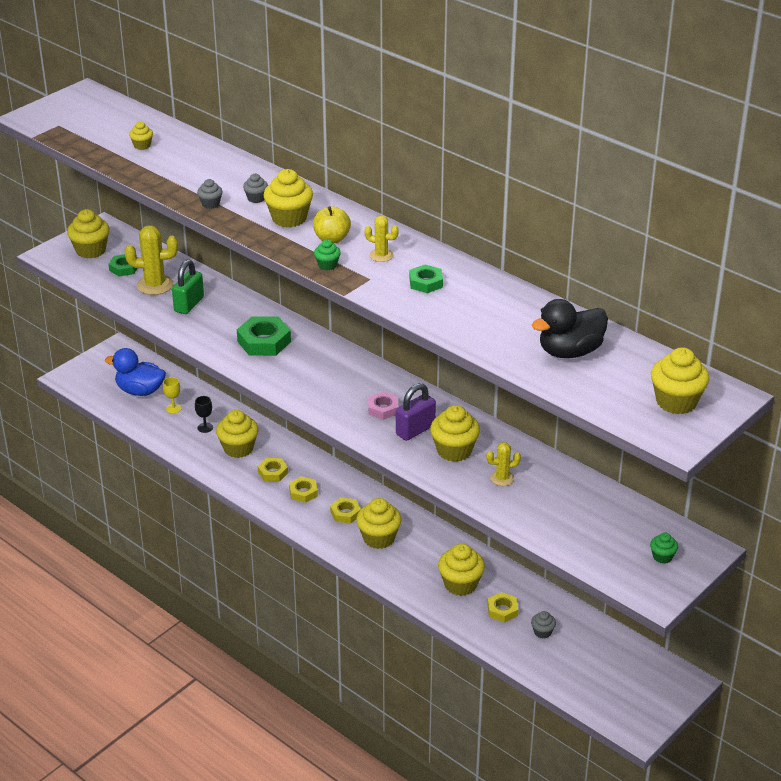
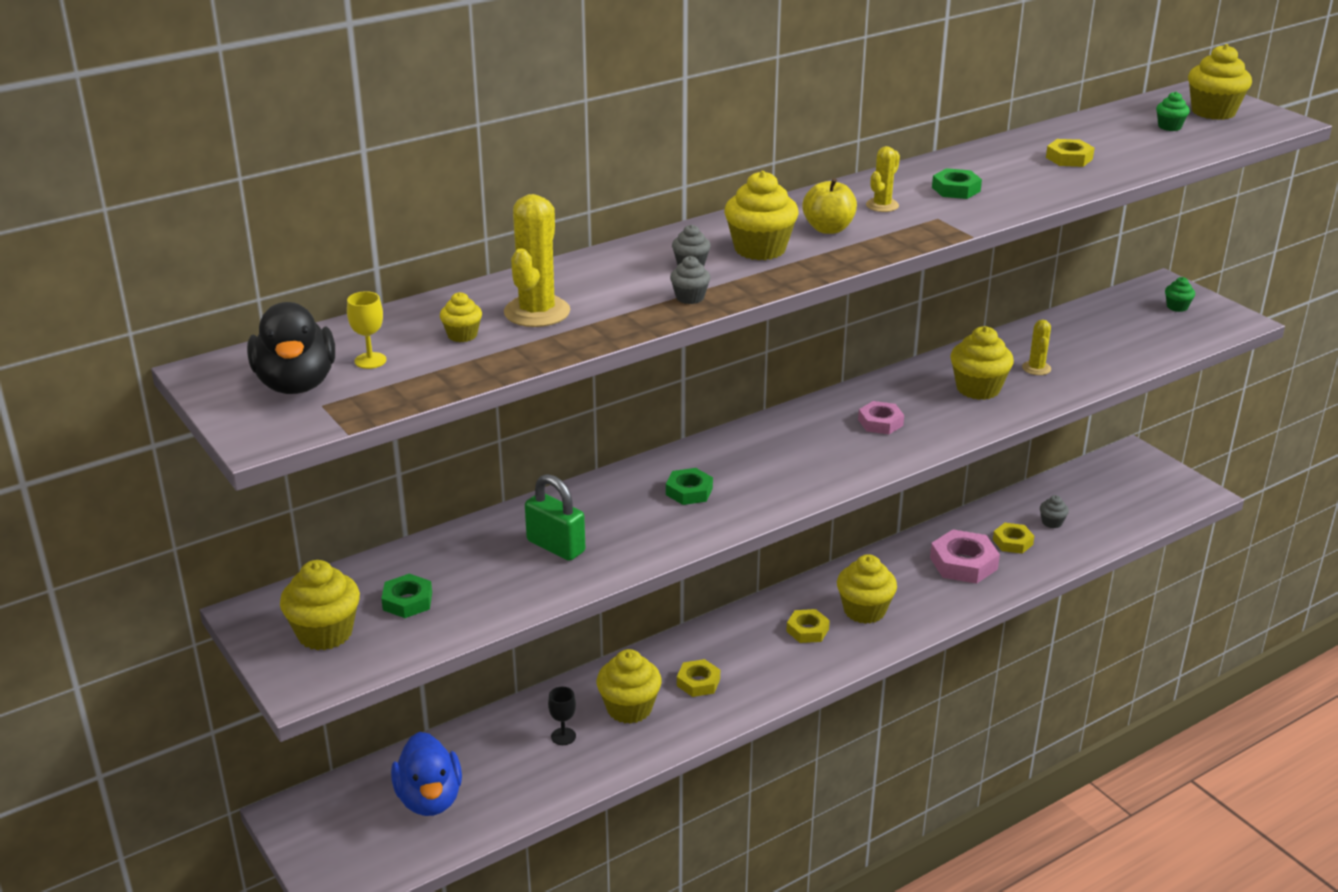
camera: 75 degrees left, 5 degrees down
blue duck [105,348,166,396] -> blue duck turned 45 degrees counterclockwise [391,732,462,816]
yellow cactus [125,225,178,295] -> yellow cactus moved to [504,194,570,327]
yellow goblet [163,377,182,414] -> yellow goblet moved to [347,291,387,369]
green nut [237,316,291,356] -> green nut [666,468,713,505], size x0.60
yellow nut [289,476,318,503] -> yellow nut moved to [1046,139,1094,167]
green cupcake [314,239,341,270] -> green cupcake moved to [1156,92,1190,131]
purple padlock [396,383,436,441] -> none
yellow cupcake [438,544,485,596] -> pink nut [930,529,1000,584]
black duck [532,299,608,358] -> black duck moved to [247,302,335,394]

